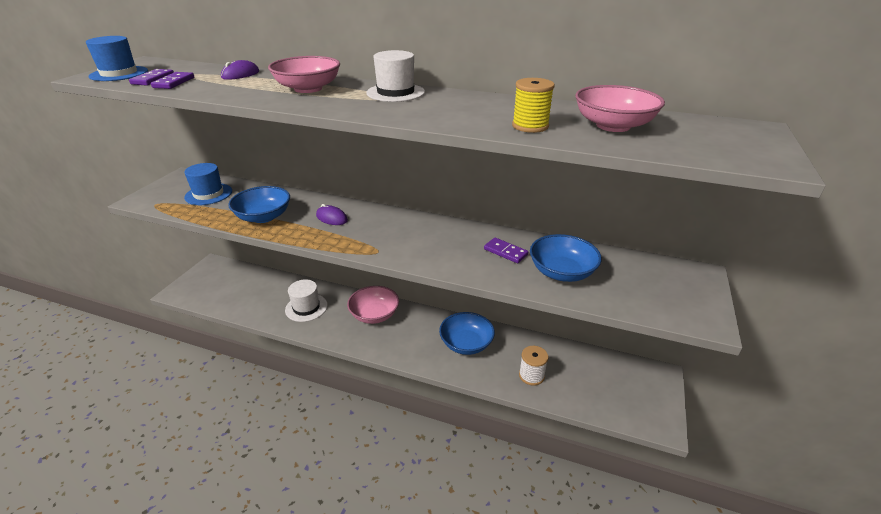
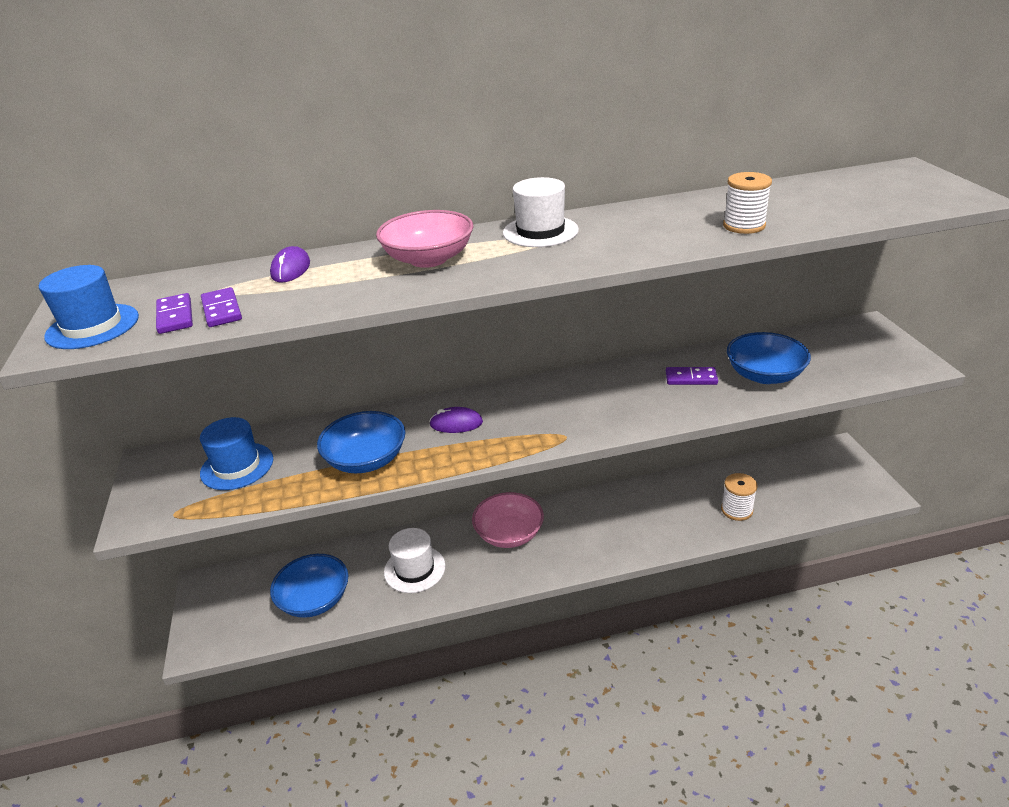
camera: 30 degrees left, 0 degrees up
blue bowl [439,312,495,355] -> blue bowl moved to [270,554,349,618]
yellow spool [512,78,555,133] -> white spool [723,172,772,234]
pink bowl [575,85,665,132] -> none

